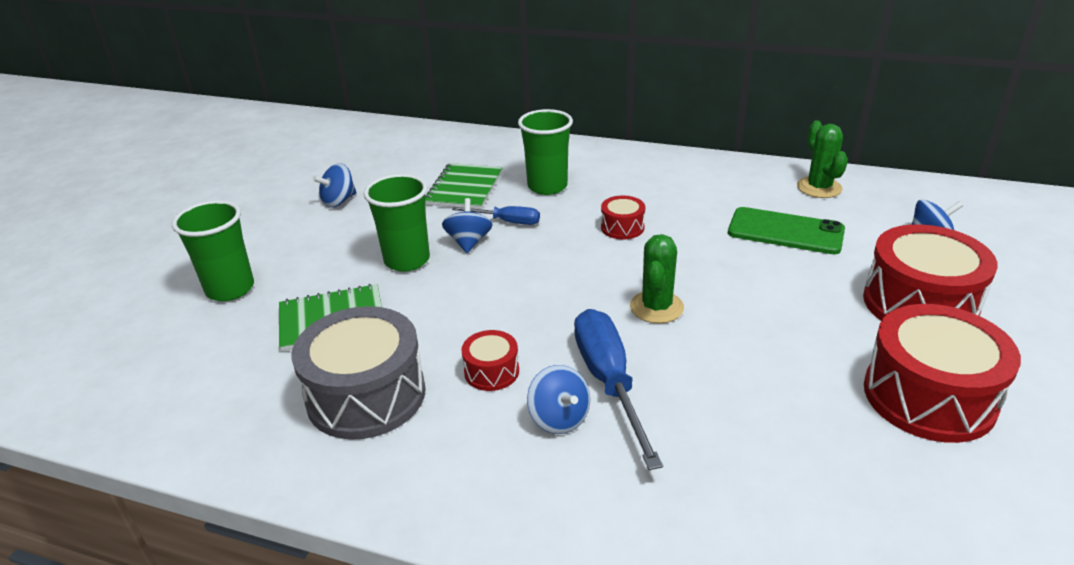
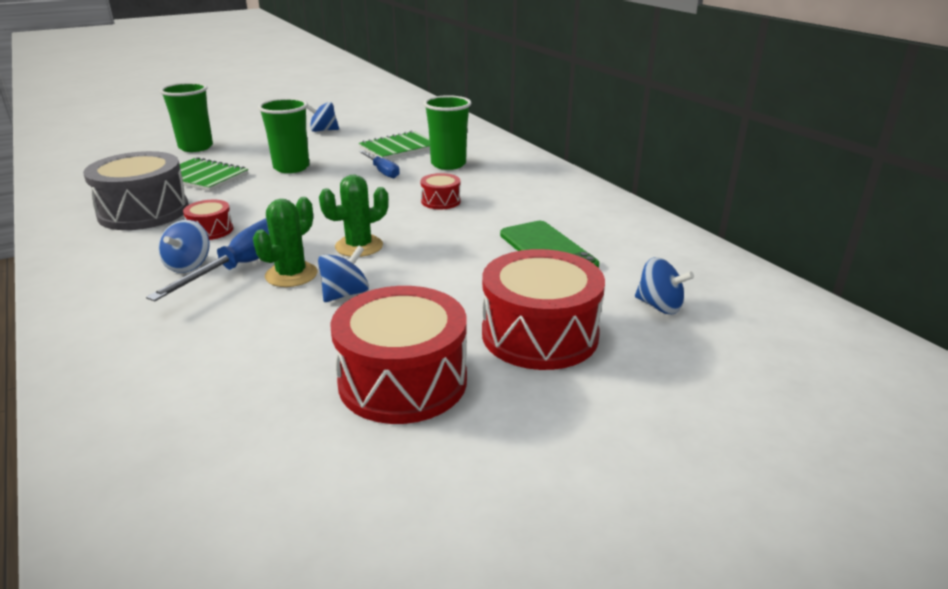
camera: 40 degrees right, 5 degrees down
blue spinning top [442,198,492,253] -> blue spinning top moved to [318,245,369,302]
green cactus [797,120,848,198] -> green cactus moved to [253,197,318,287]

